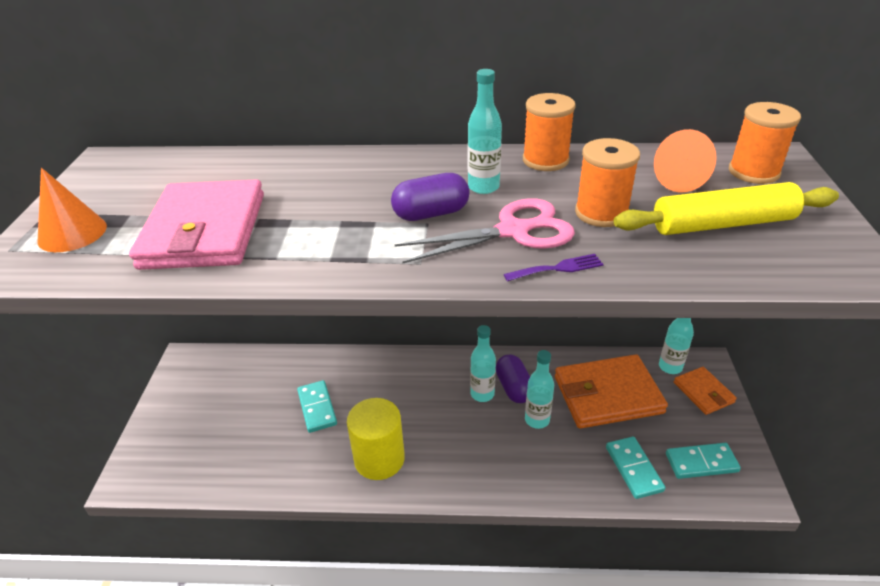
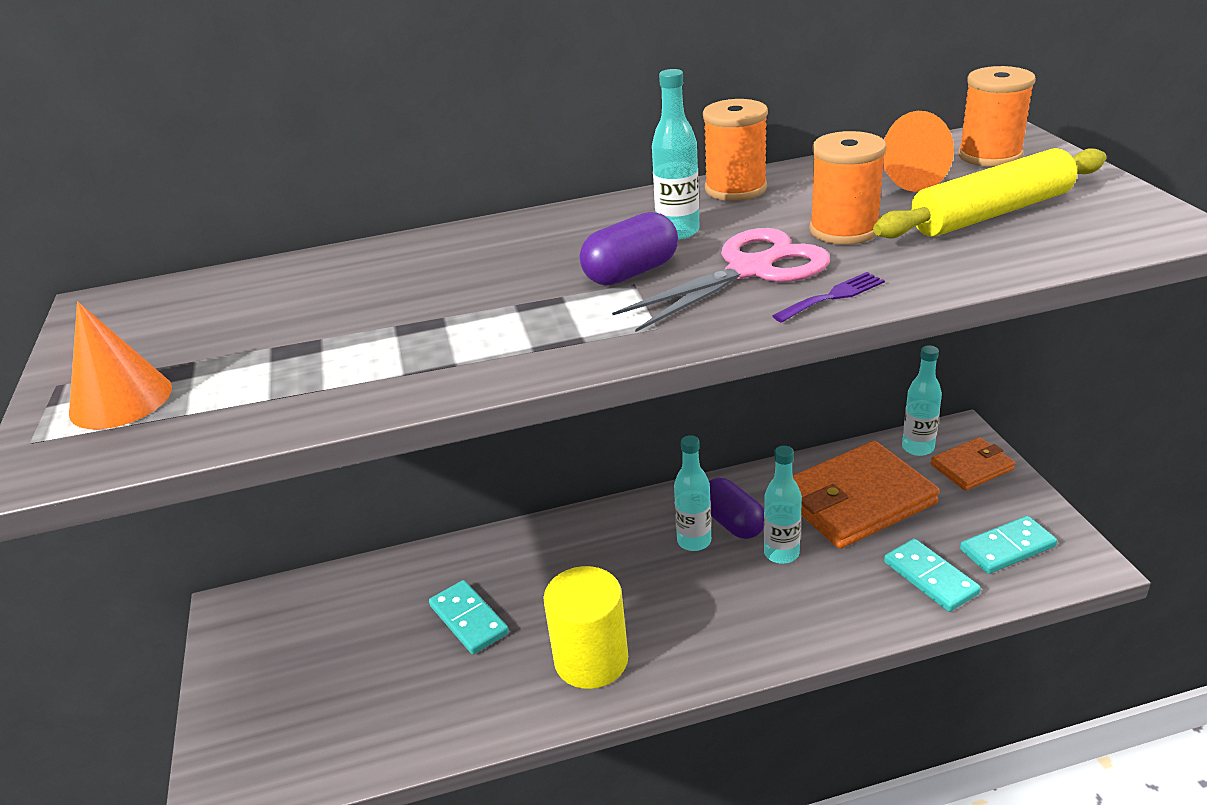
camera: 15 degrees left, 5 degrees down
pink wallet [129,179,264,270] -> none
orange wallet [674,367,737,415] -> orange wallet turned 75 degrees counterclockwise [930,437,1015,491]

